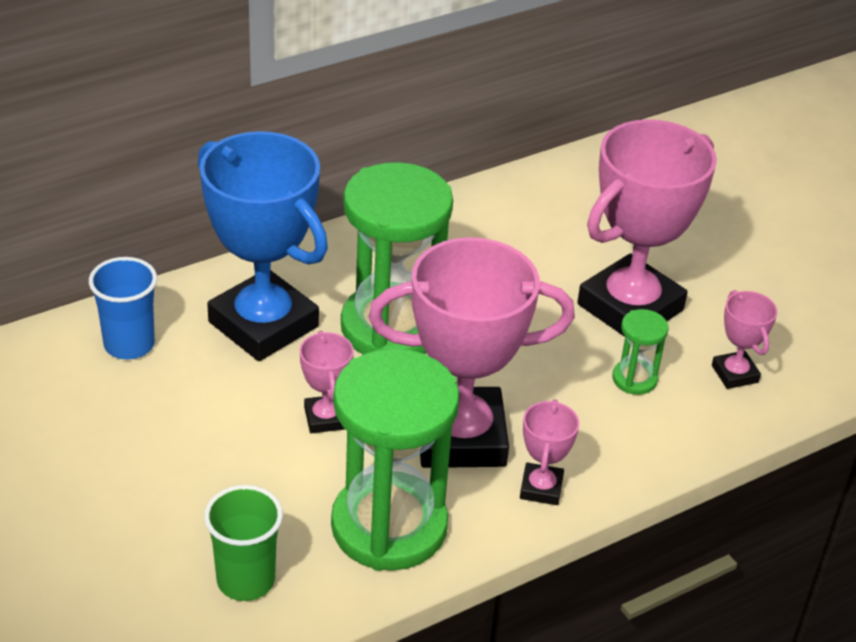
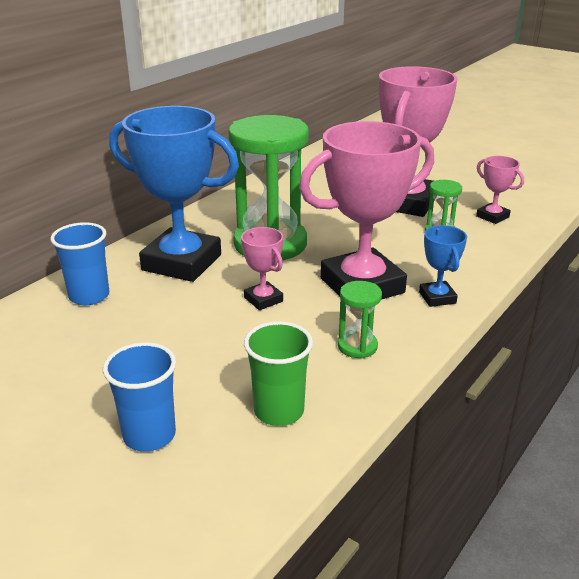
camera: 20 degrees left, 10 degrees down
green hourglass [331,348,460,571] -> green hourglass [338,281,382,359], size x0.43
pink trophy [520,399,579,505] -> blue trophy [419,225,467,307]
none -> blue cup [103,342,176,452]

